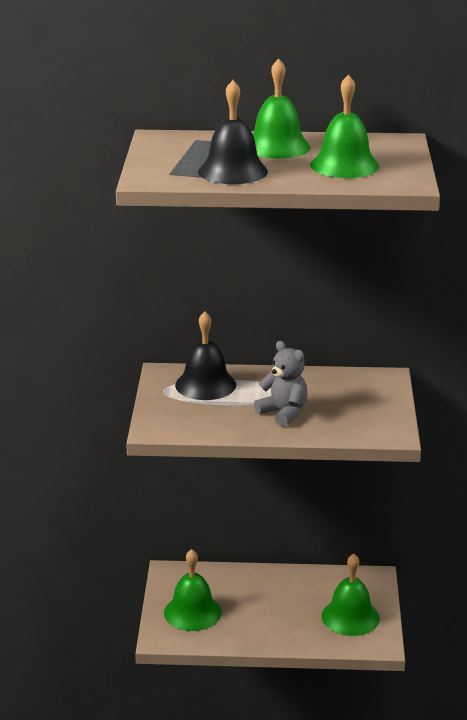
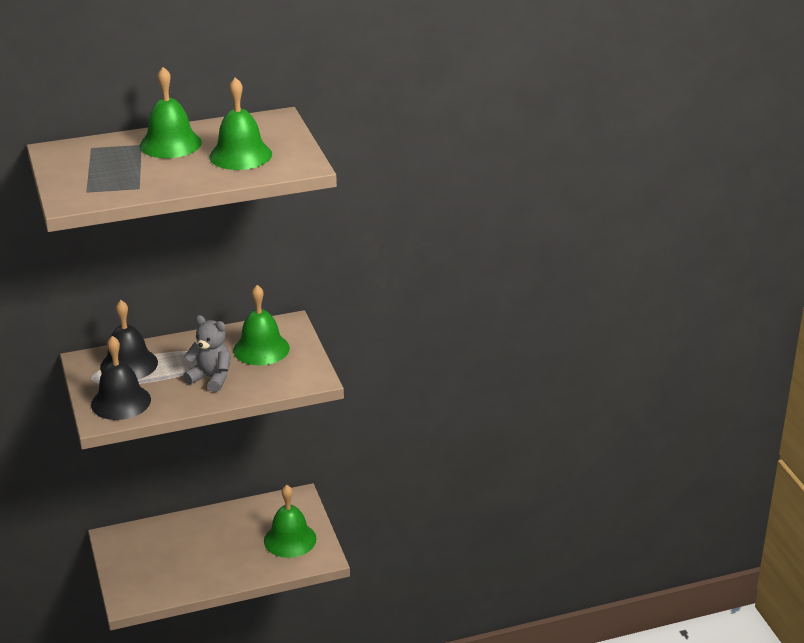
camera: 20 degrees left, 5 degrees up
green bell [164,549,222,631] -> green bell moved to [233,285,290,365]
black bell [198,80,268,184] -> black bell moved to [91,336,151,420]

